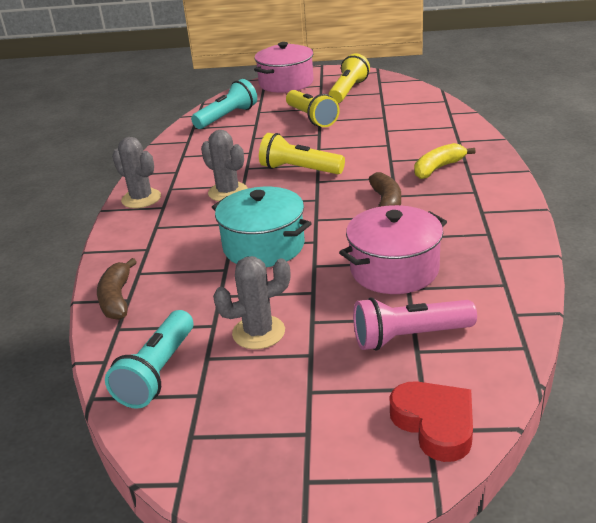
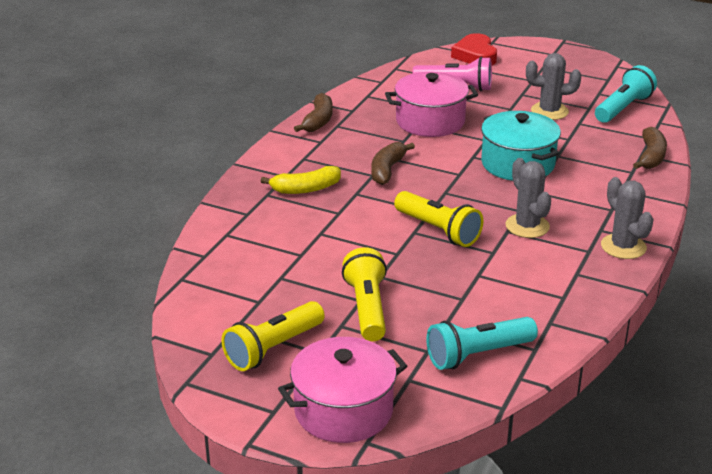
camera: 160 degrees left, 0 degrees up
none -> brown banana [294,93,333,132]

